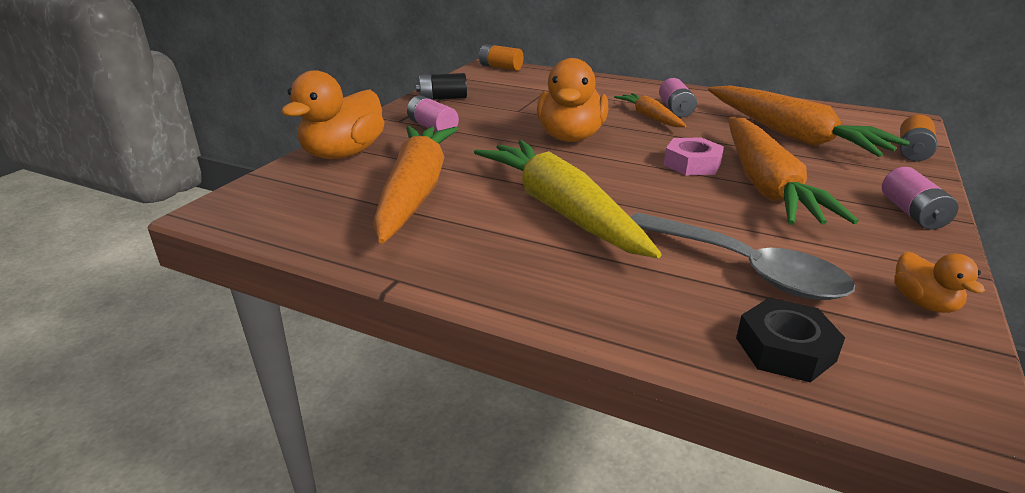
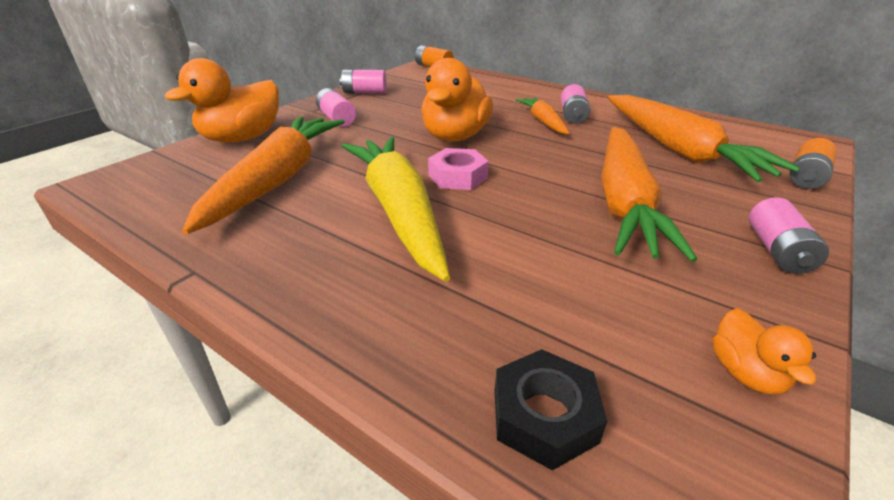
camera: 10 degrees right, 5 degrees up
black battery [416,73,467,100] -> pink battery [340,70,387,93]
grey spoon [630,213,855,300] -> none
pink nut [664,137,724,175] -> pink nut moved to [428,148,489,190]

